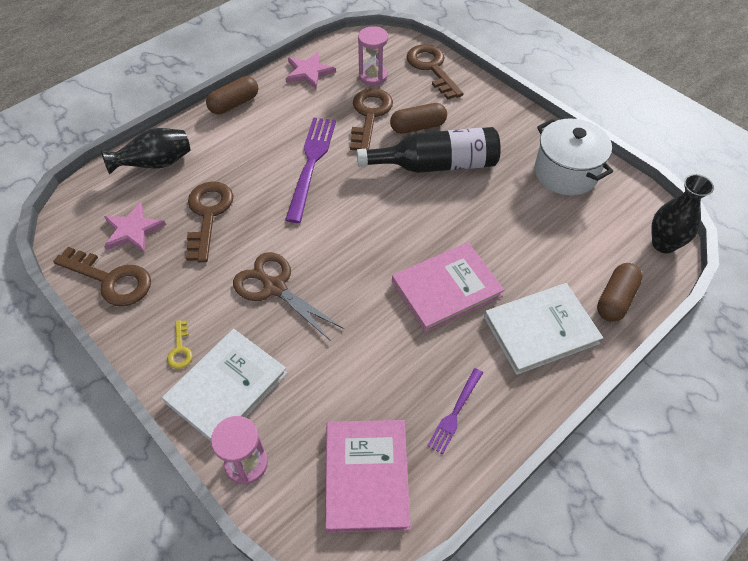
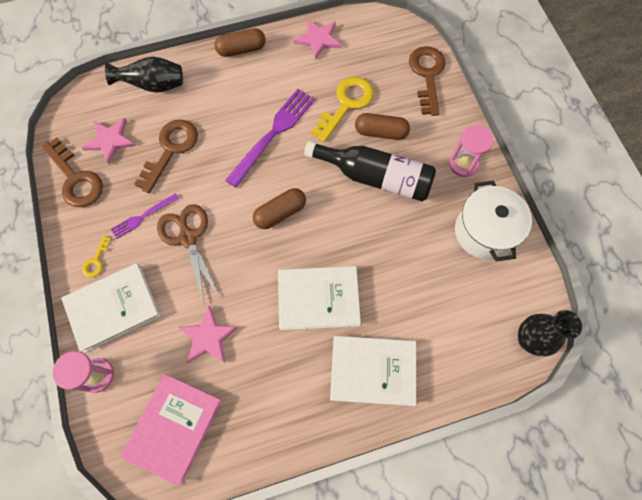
camera: 25 degrees right, 15 degrees up
brown key [350,88,393,150] -> yellow key [311,77,374,142]
pink hourglass [358,26,388,85] -> pink hourglass moved to [449,125,494,177]
pink book [392,242,505,333] -> white book [278,266,361,330]
purple fork [427,368,483,454] -> purple fork moved to [111,193,179,239]
brown capsule [597,263,643,322] -> brown capsule moved to [253,188,306,229]
none -> pink star [178,306,238,363]

